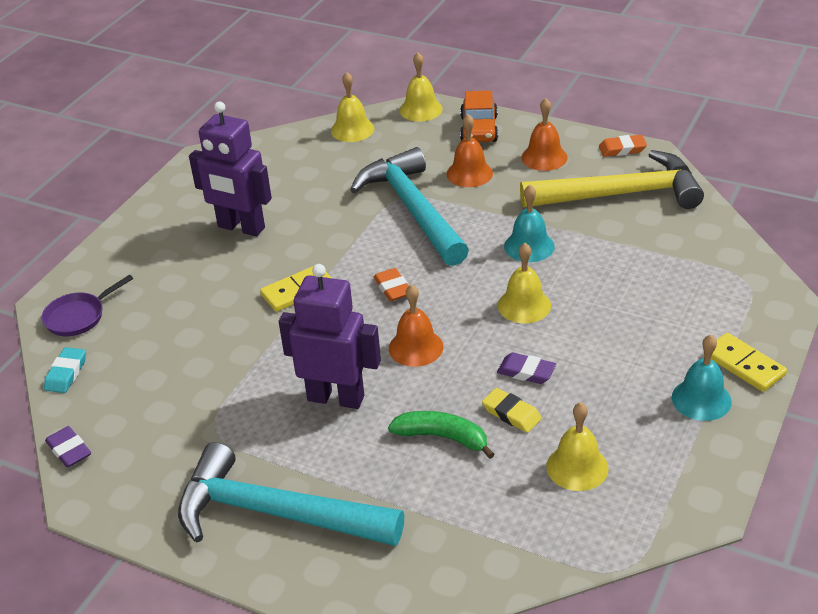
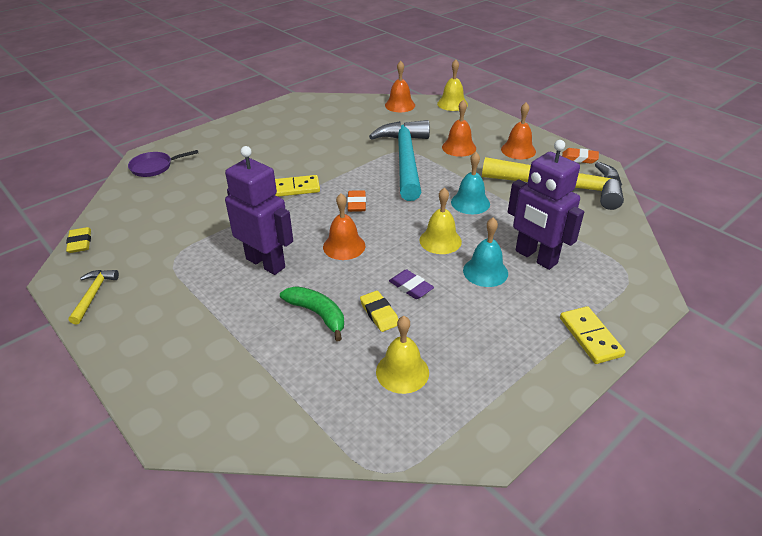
camera: 20 degrees right, 0 degrees up
turquoise eraser [44,347,86,393] -> none
purple eraser [45,426,91,467] -> yellow eraser [66,227,91,253]
turquoise hammer [178,442,404,546] -> none
purple robot [189,101,272,236] -> purple robot moved to [508,140,584,270]
yellow bell [331,72,374,142] -> orange bell [385,61,415,112]
orange car [460,91,498,142] -> none
turquoise bell [672,335,732,421] -> turquoise bell moved to [463,218,508,287]
none -> yellow hammer [68,270,119,324]

